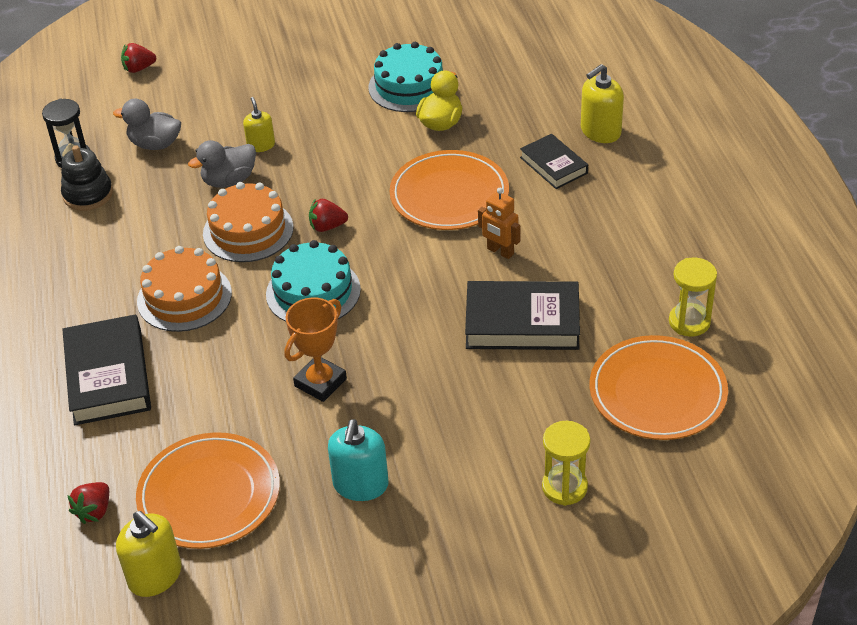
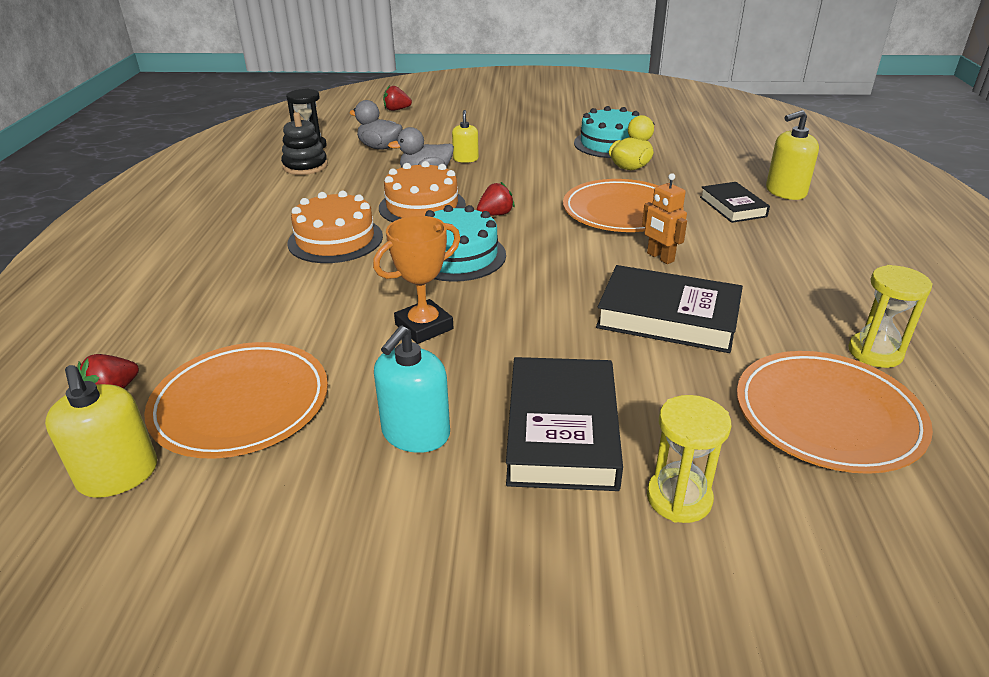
camera: 15 degrees right, 10 degrees down
black book [62,314,151,425] -> black book moved to [506,357,623,491]
red strawberry [309,198,348,232] -> red strawberry turned 135 degrees clockwise [477,182,515,216]

